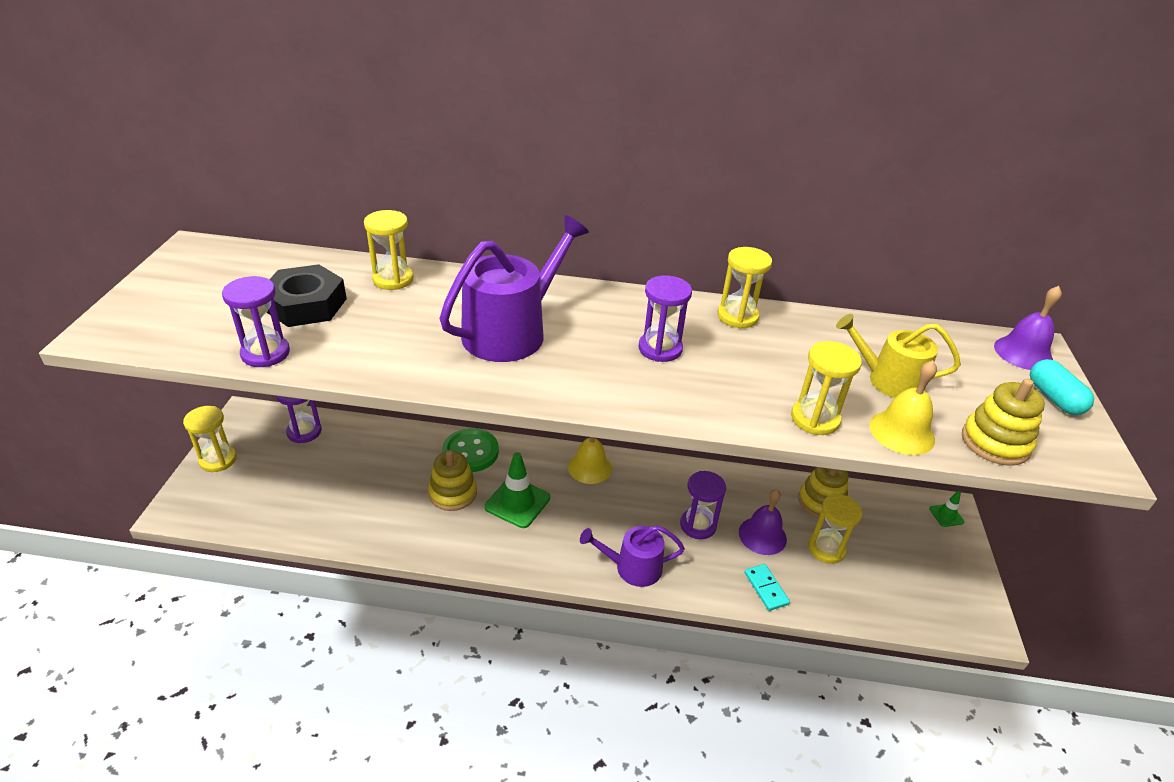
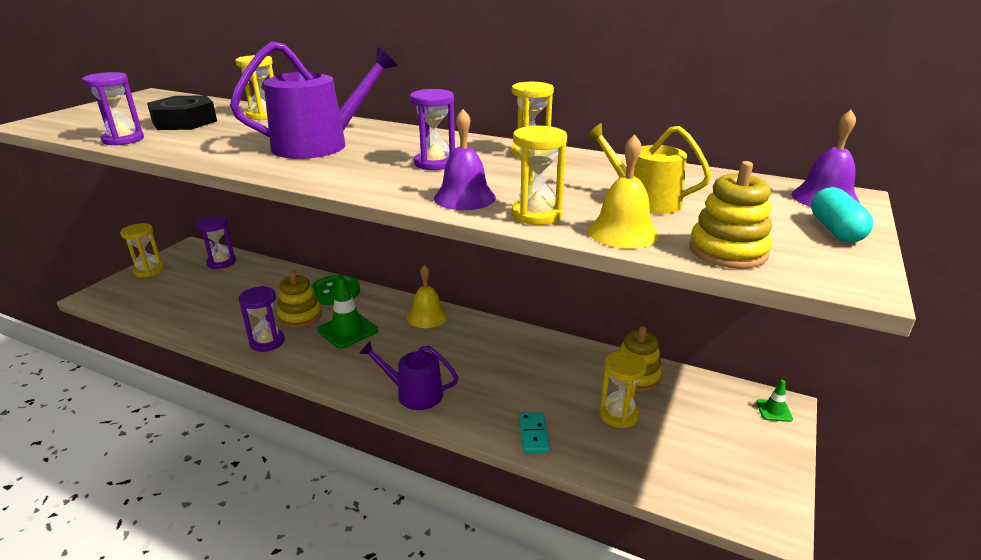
camera: 20 degrees right, 10 degrees down
purple hourglass [680,471,726,539] -> purple hourglass moved to [239,286,285,352]
purple bell [739,489,787,555] -> purple bell moved to [434,109,496,210]

